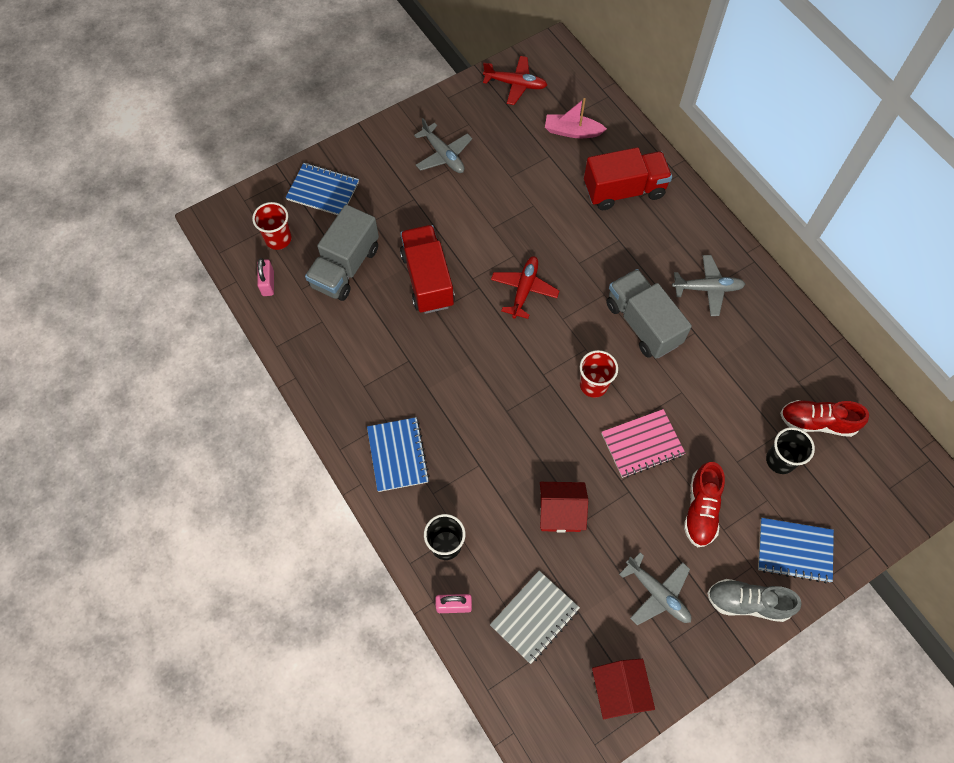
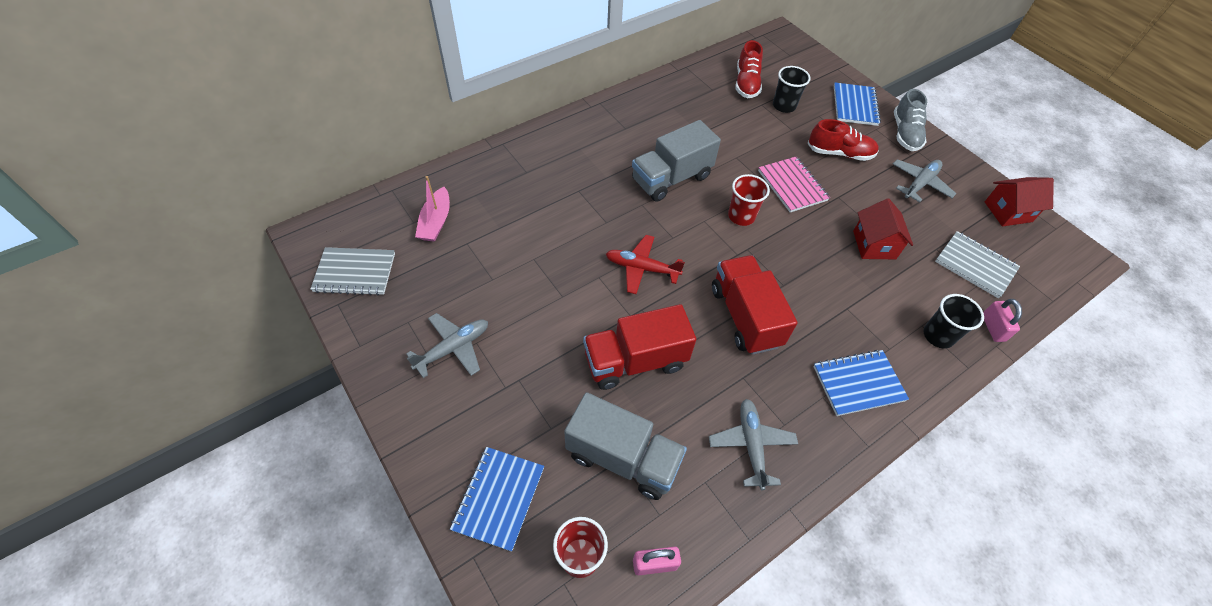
camera: 95 degrees left, 10 degrees down
red plane [483,56,547,105] -> grey notebook [310,247,395,296]
red truck [584,147,672,210] -> red truck moved to [712,255,798,355]
grey plane [672,255,745,316] -> grey plane moved to [709,399,798,490]

